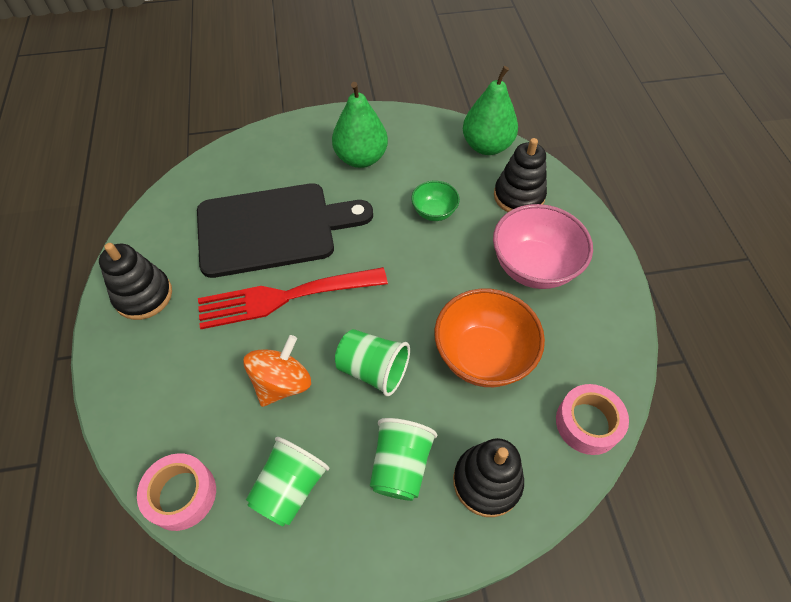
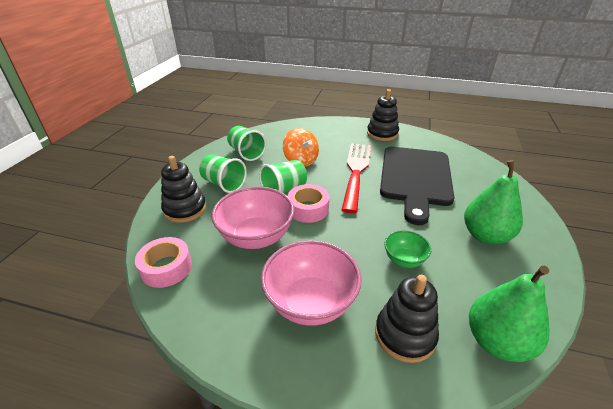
camera: 115 degrees right, 20 degrees down
pink tape [137,453,216,531] -> pink tape moved to [288,184,329,223]
orange bowl [434,288,545,387] -> pink bowl [212,187,295,249]

